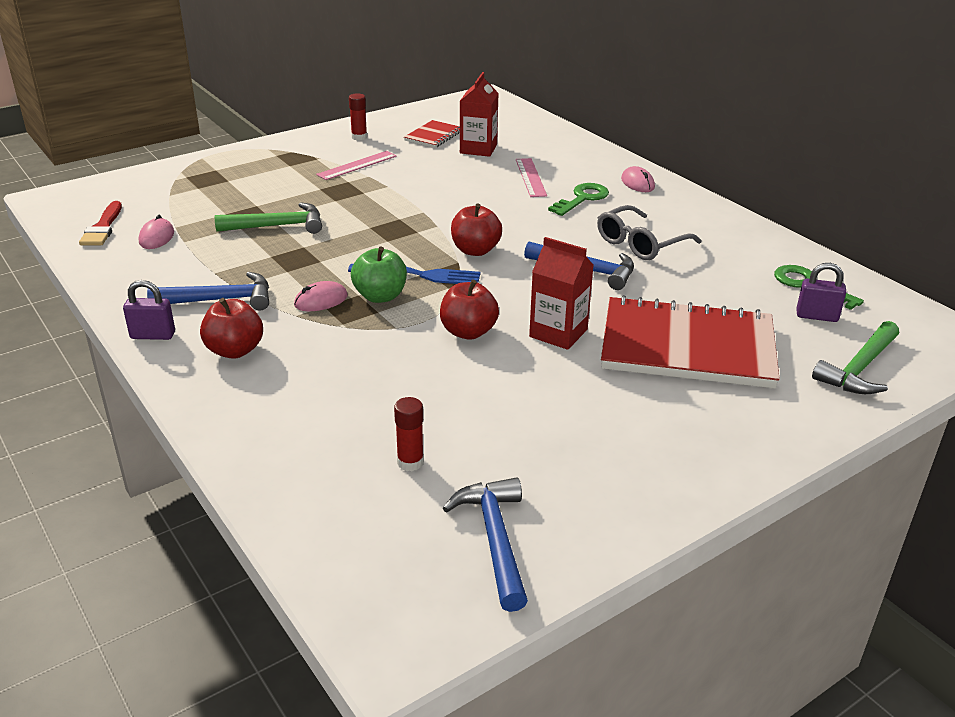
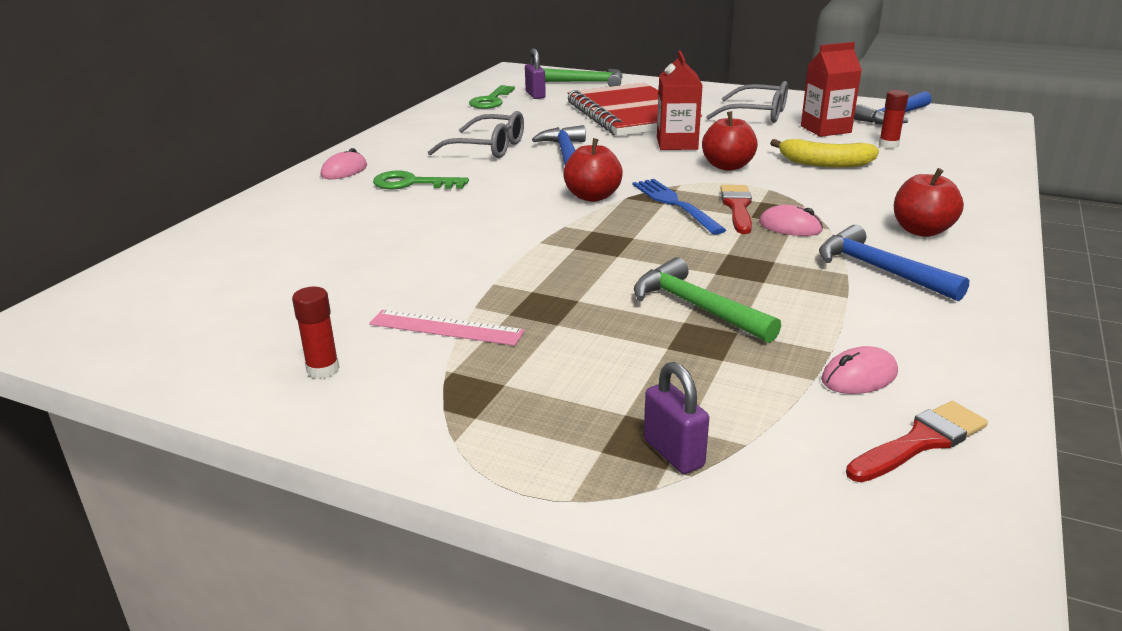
camera: 120 degrees left, 5 degrees down
purple padlock [123,280,175,340] -> purple padlock moved to [644,362,709,474]
green apple [351,247,407,303] -> red brush [720,185,752,234]
red notebook [404,120,460,148] -> none
red carton [460,72,499,157] -> red carton moved to [801,42,862,137]
pink ruler [516,158,547,197] -> none
none -> grey glasses [706,81,788,123]
none -> yellow banana [770,139,879,168]

